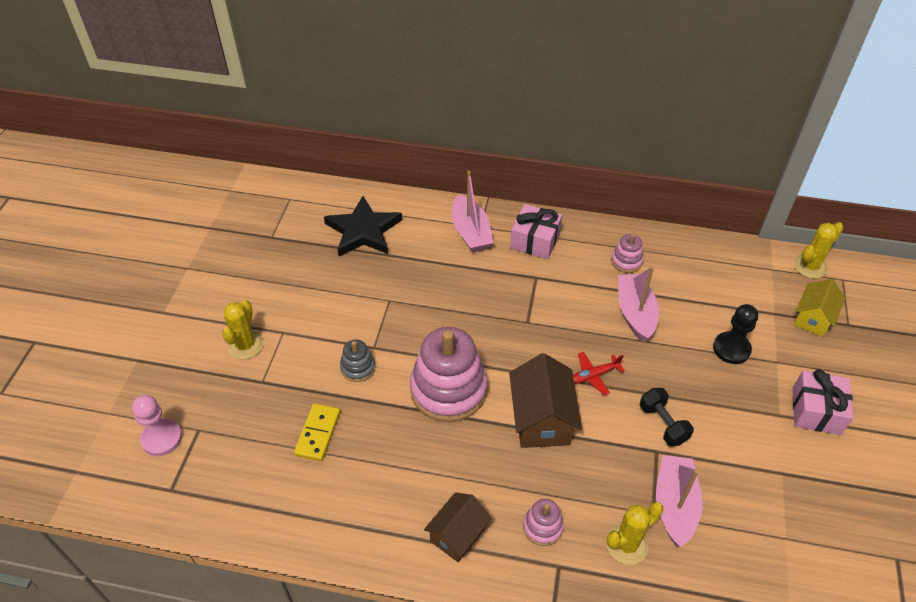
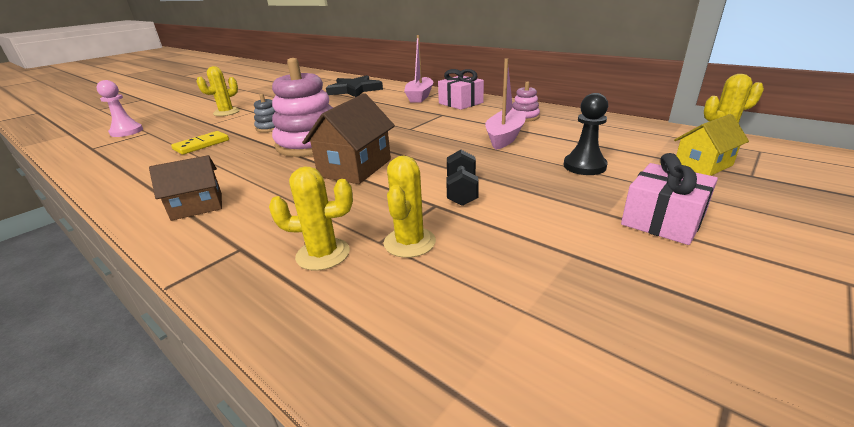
camera: 30 degrees right, 20 degrees down
pink stacking toy [523,499,564,546] -> none
red plane [573,352,625,395] -> none
pink boat [656,455,703,547] -> yellow cactus [384,155,436,258]

